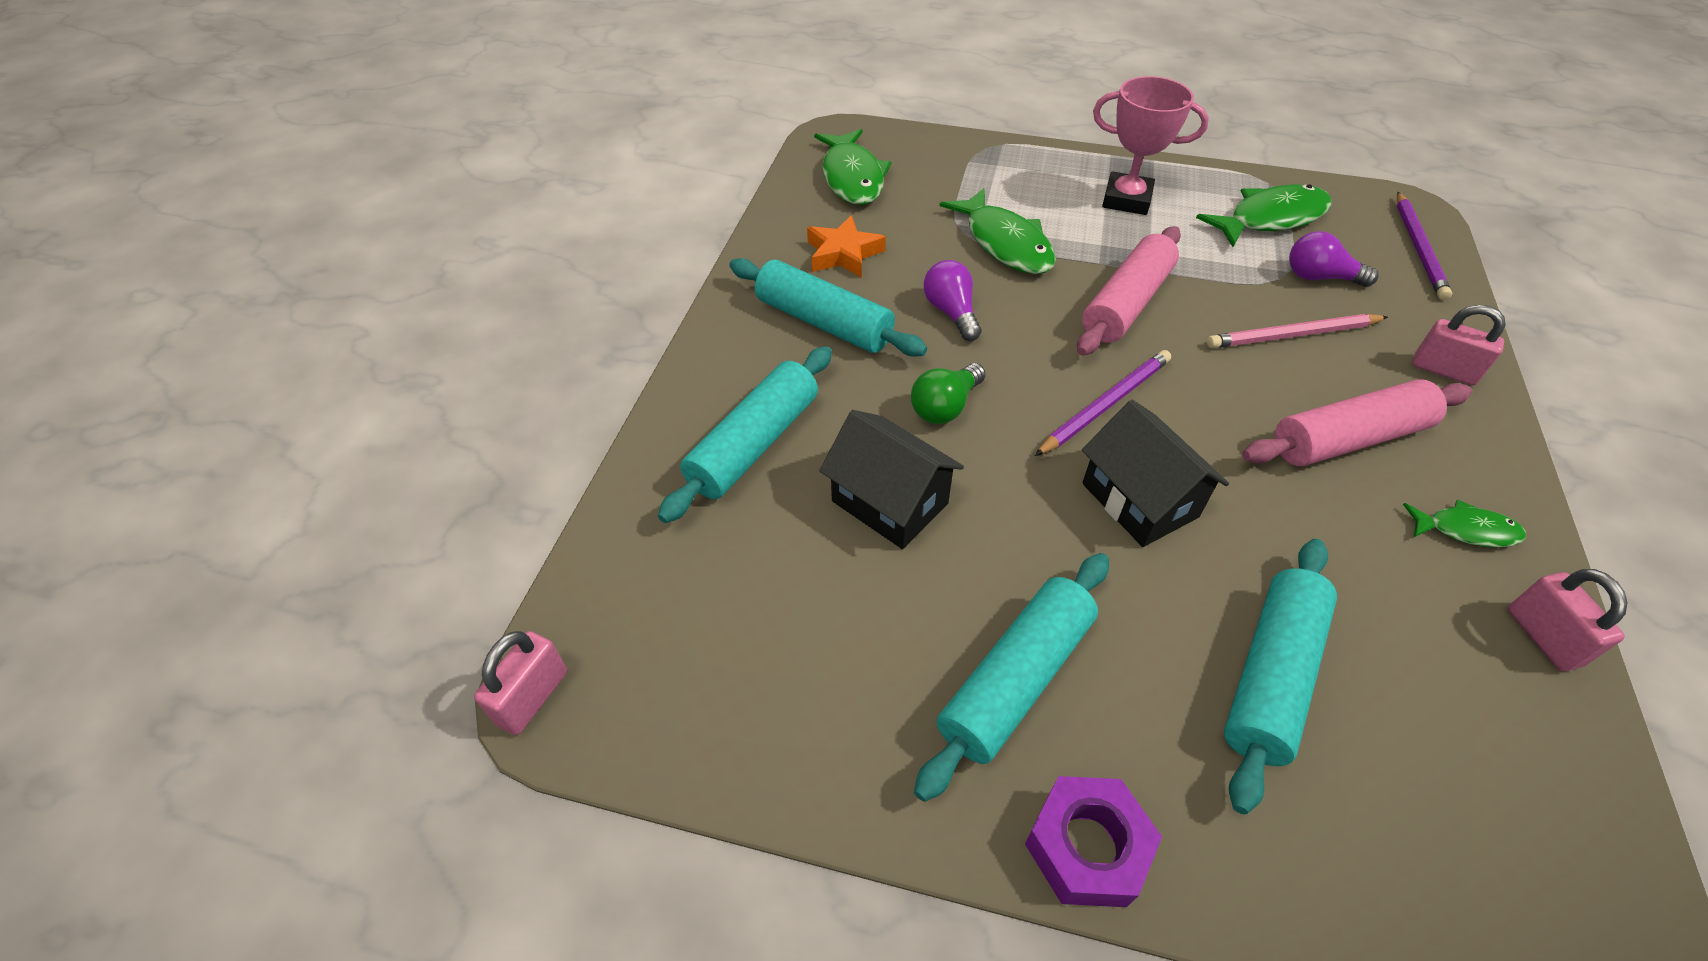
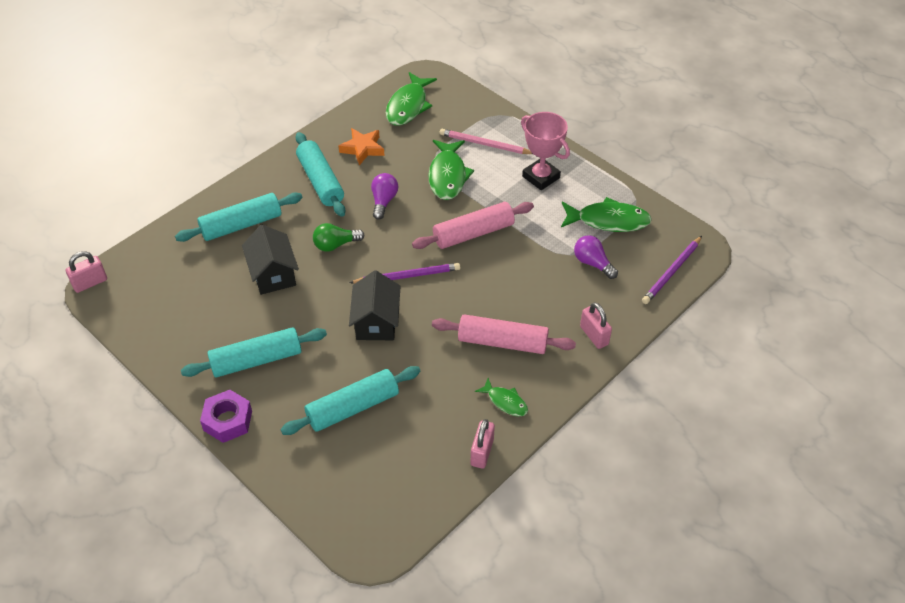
camera: 30 degrees right, 0 degrees up
pink pencil [1207,314,1388,348] -> pink pencil moved to [440,129,533,154]

